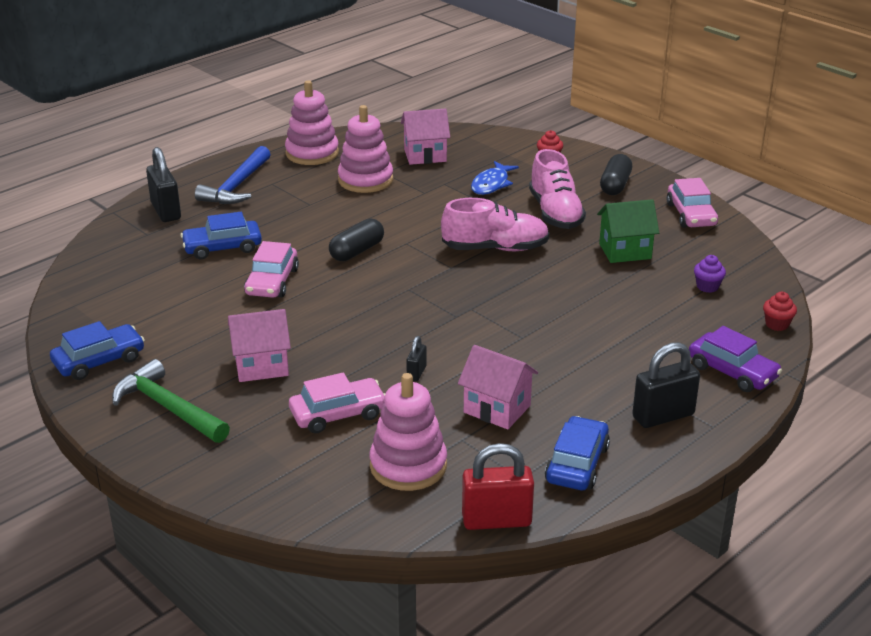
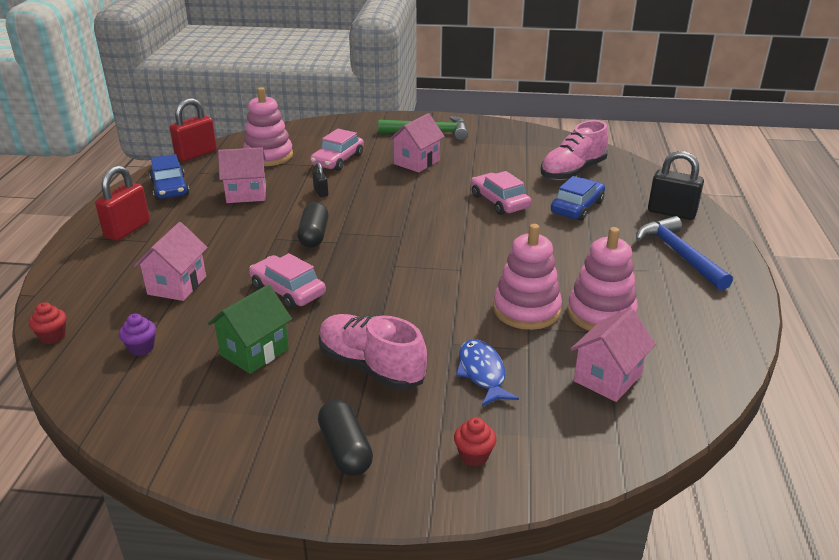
camera: 140 degrees right, 0 degrees up
blue car [50,321,144,380] -> none
pink stacking toy [285,80,339,165] -> pink stacking toy moved to [493,224,562,330]
black capsule [329,218,384,261] -> black capsule moved to [297,202,328,248]
pink shoe [441,198,550,251] -> pink shoe moved to [540,120,608,180]
black padlock [632,342,700,428] -> red padlock [95,165,150,241]
pink car [667,178,718,228] -> pink car moved to [249,253,326,309]
purple car [689,326,782,392] -> none
none -> pink house [134,222,208,301]

